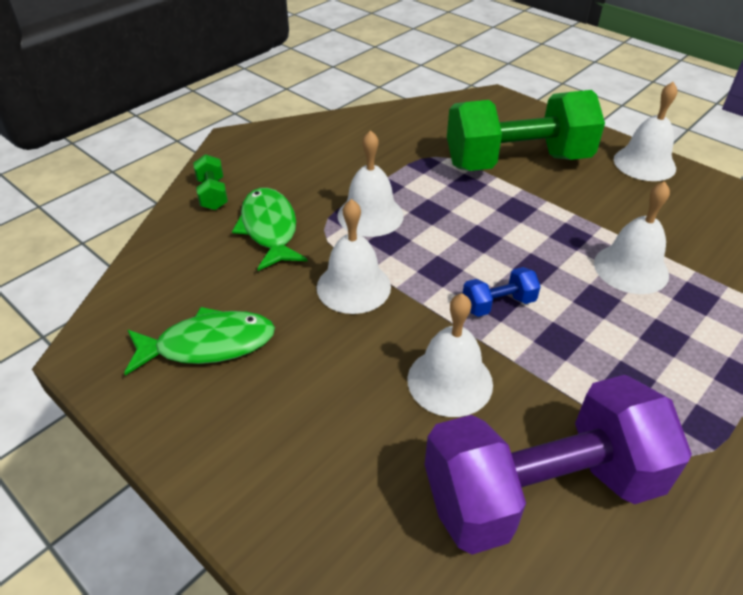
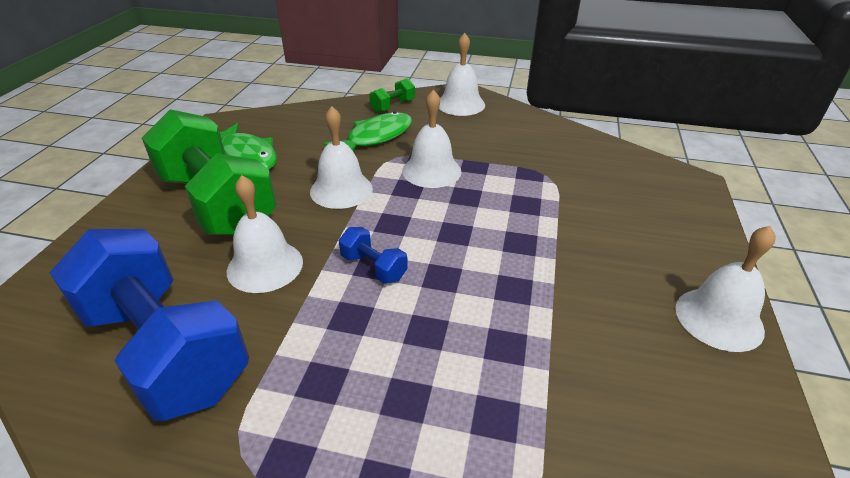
camera: 60 degrees right, 5 degrees down
purple dumbbell [425,375,692,555] -> blue dumbbell [49,229,249,421]
green dumbbell [447,90,605,171] -> green dumbbell moved to [142,109,277,235]
white bell [594,181,670,294] -> white bell moved to [439,33,485,116]

